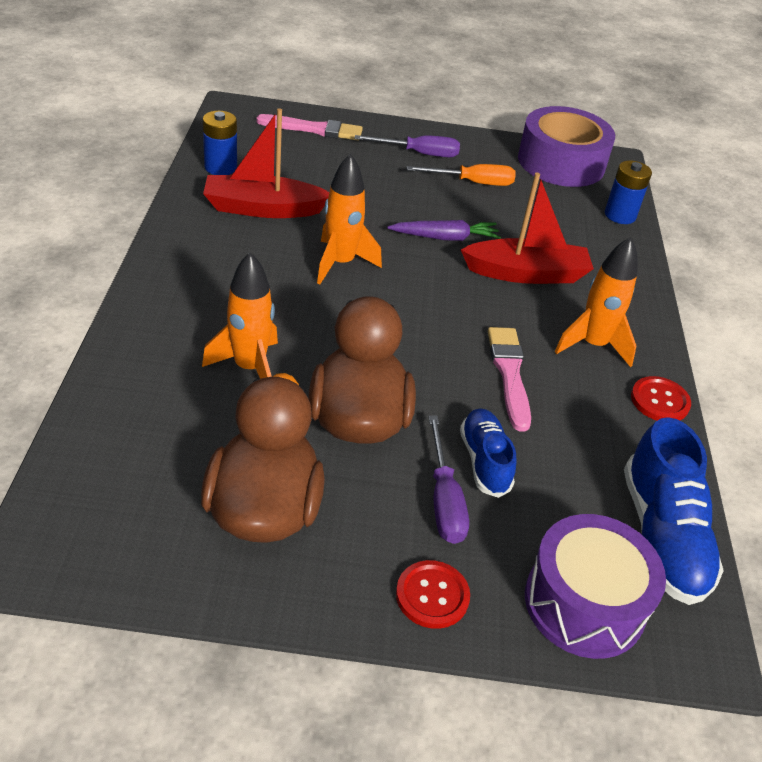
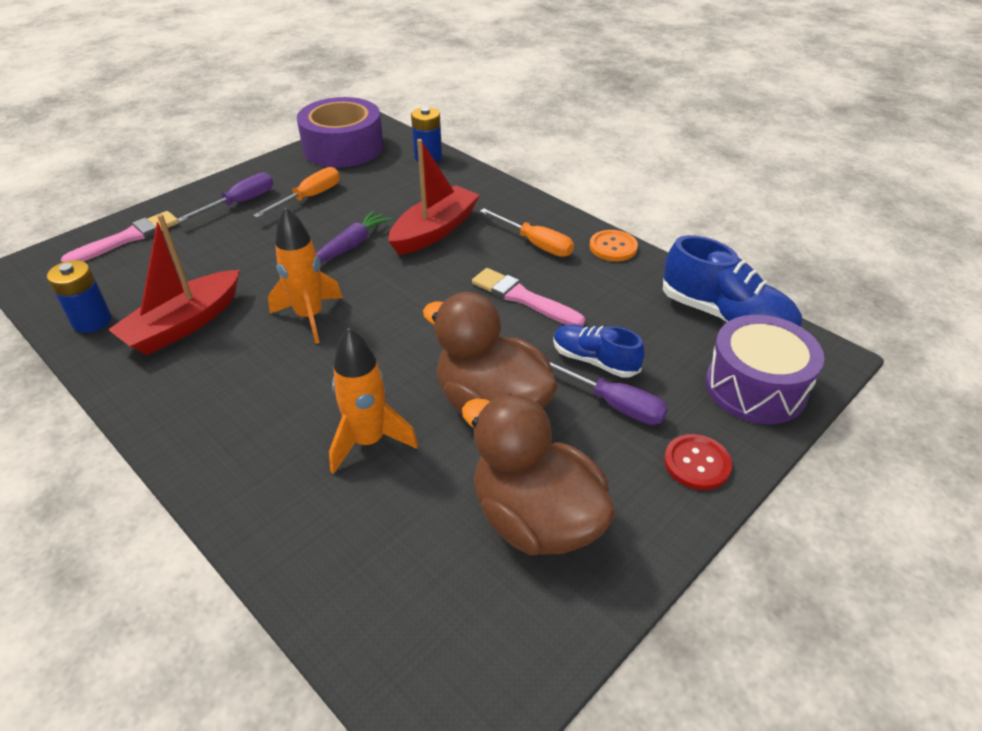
camera: 45 degrees left, 0 degrees up
orange rocket [555,237,637,367] -> orange screwdriver [480,208,574,257]
red button [631,376,691,421] -> orange button [589,230,638,261]

